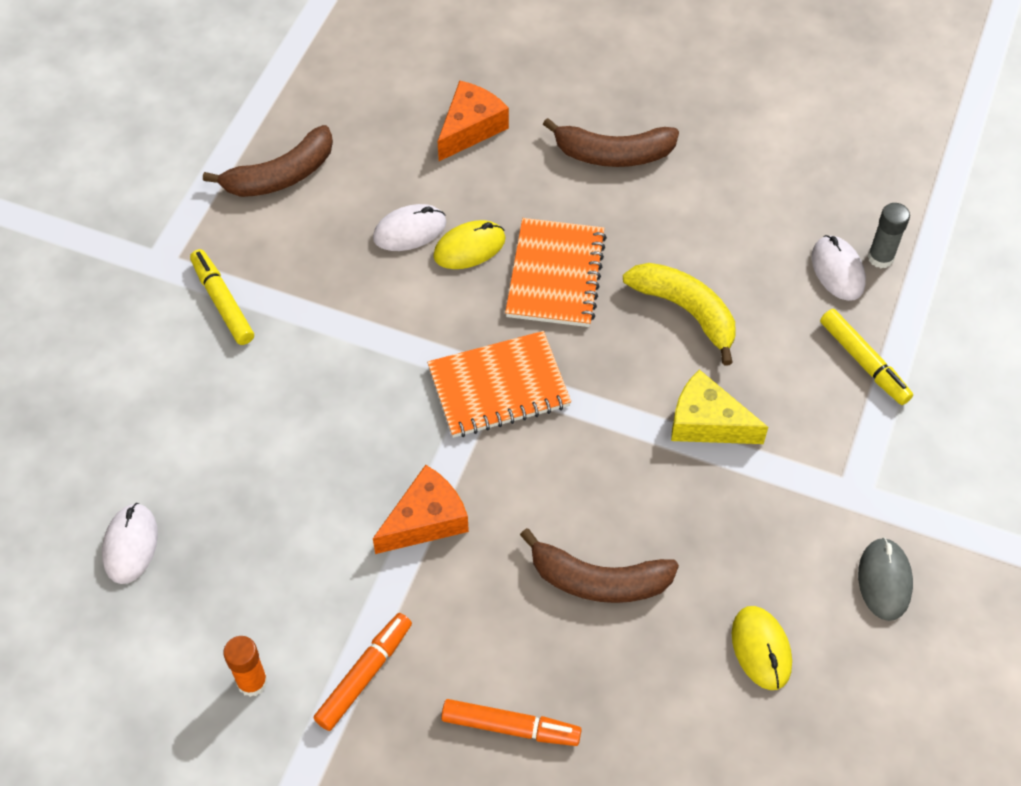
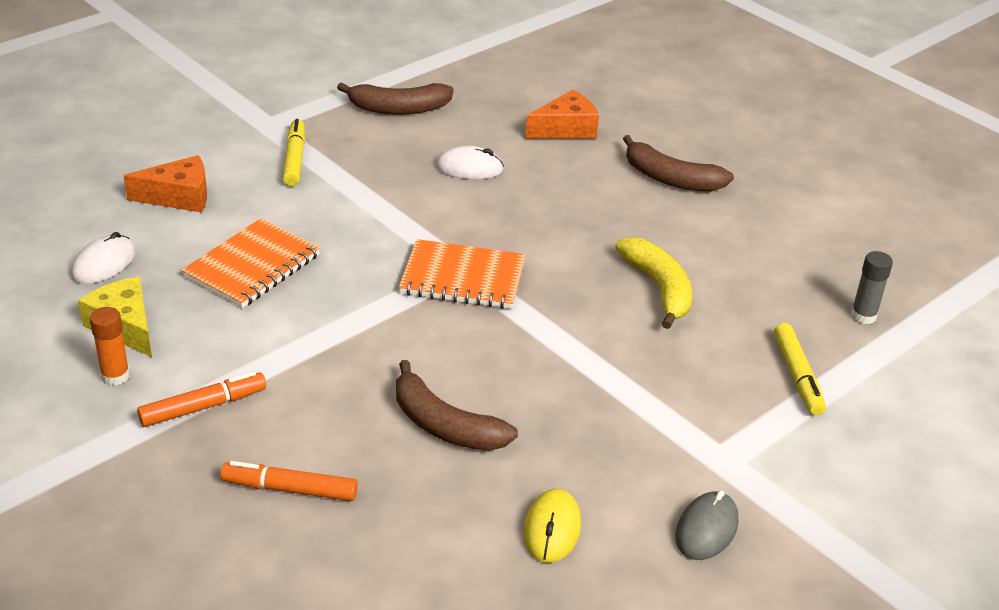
camera: 25 degrees right, 20 degrees down
orange cheese [373,465,469,554] -> orange cheese moved to [123,155,207,213]
yellow mouse [433,220,506,269] -> none
orange marker [441,699,582,746] -> orange marker turned 150 degrees clockwise [220,461,358,501]
orange notebook [505,218,607,327] -> orange notebook moved to [182,218,320,308]
yellow cheese [671,369,768,444] -> yellow cheese moved to [78,276,152,357]
white mouse [812,235,866,301] -> none

